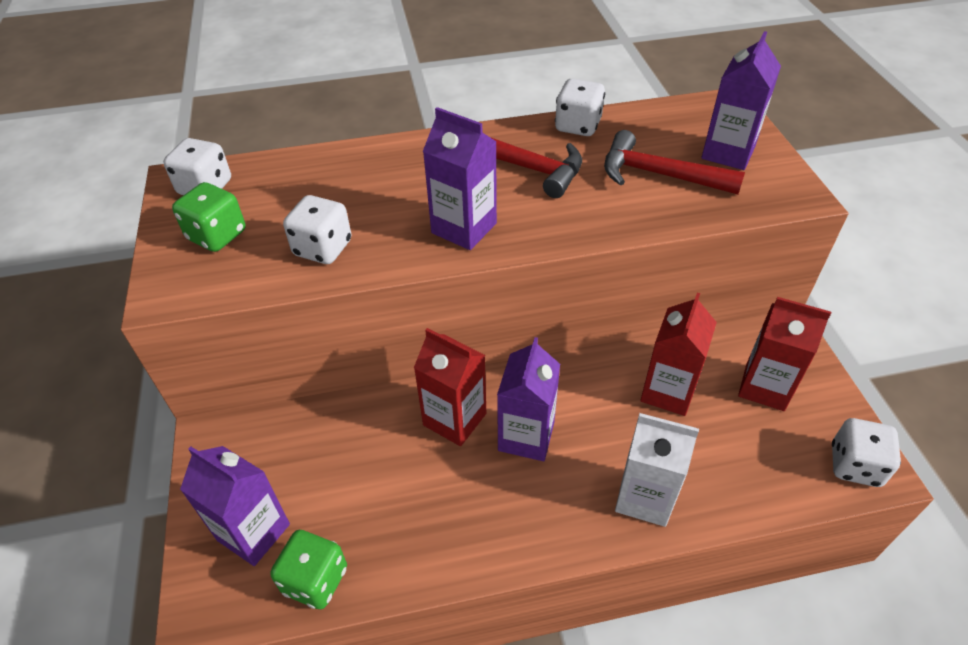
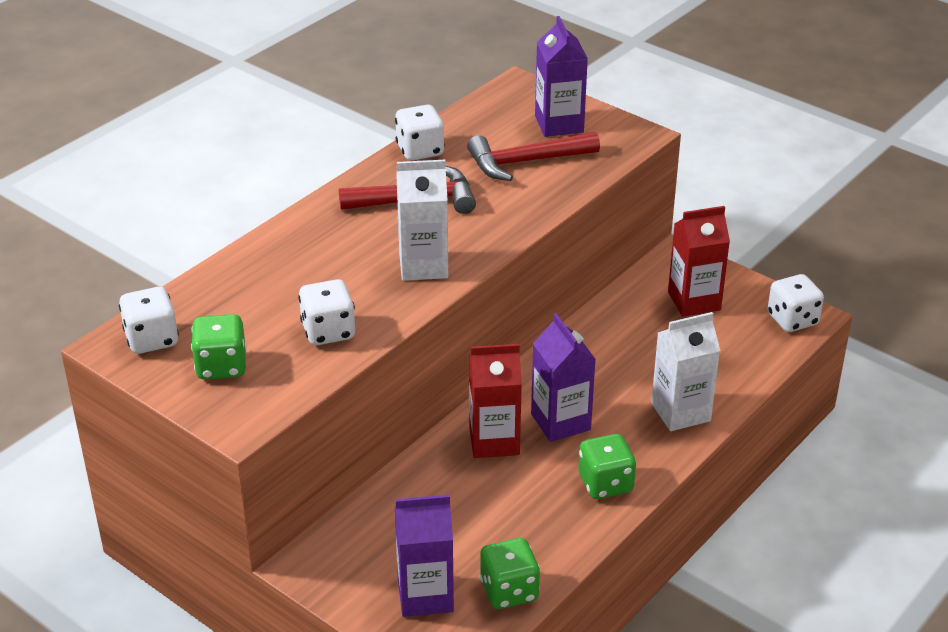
camera: 40 degrees left, 10 degrees down
purple carton [423,107,497,250] -> white carton [396,160,448,281]
red carton [640,293,717,416] -> none
none -> green dice [578,434,636,499]

